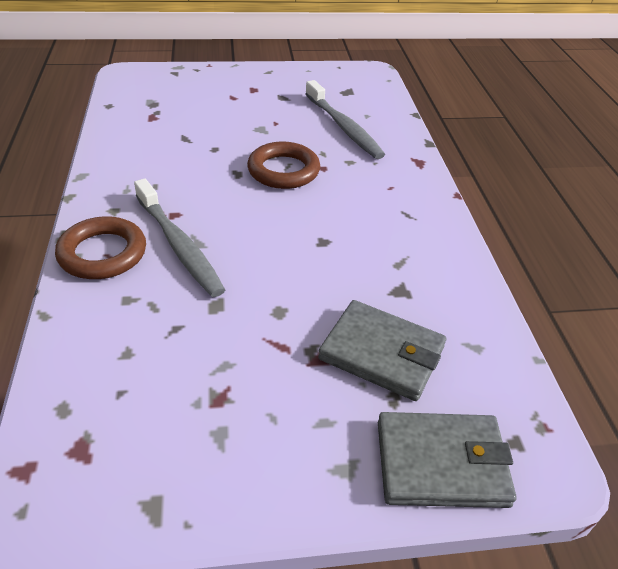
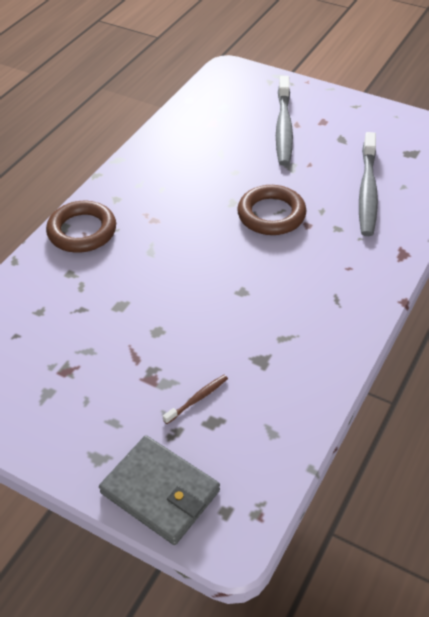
camera: 40 degrees right, 5 degrees up
grey toothbrush [134,178,225,297] -> grey toothbrush moved to [276,76,293,166]
grey wallet [318,300,446,401] -> brown toothbrush [163,375,228,424]

